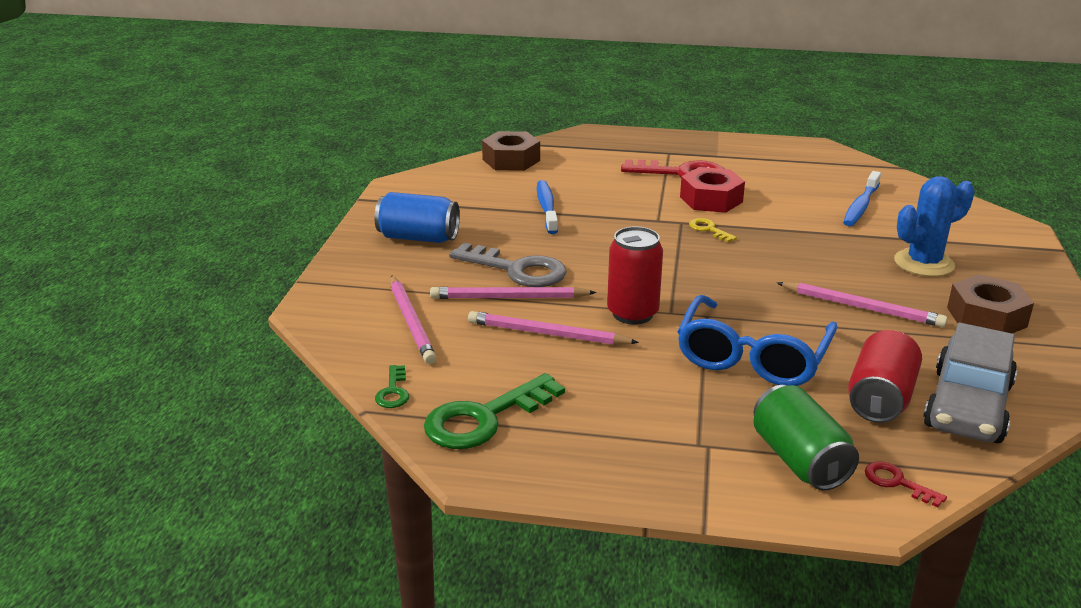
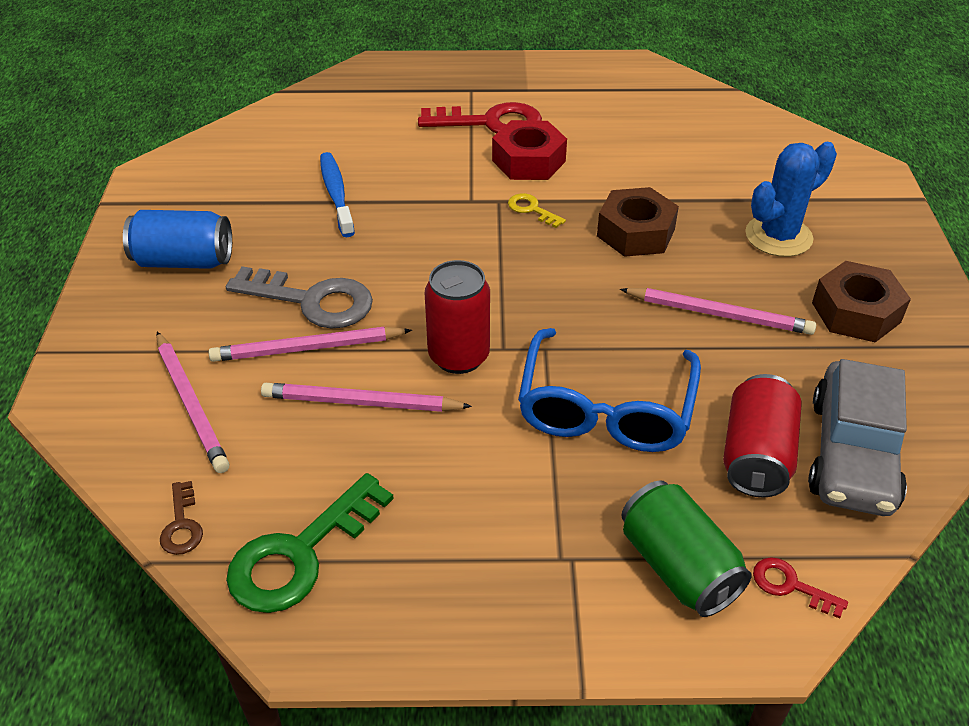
camera: 10 degrees left, 15 degrees up
green key [375,365,409,408] -> brown key [160,481,203,555]
brown nut [482,131,540,171] -> brown nut moved to [597,187,679,257]
blue toothbrush [843,171,881,226] -> none

